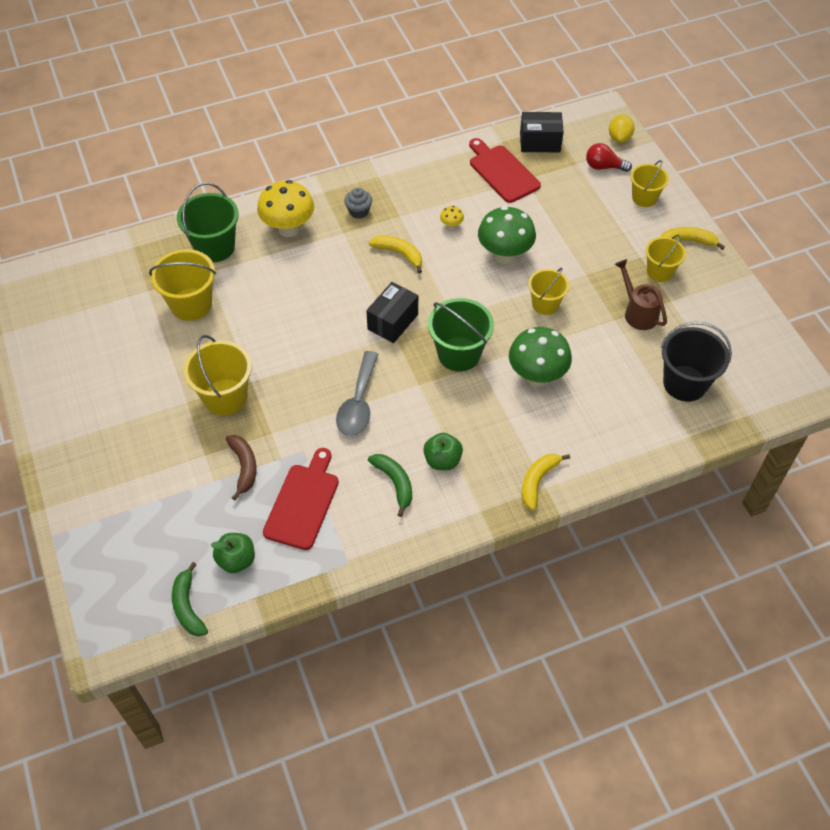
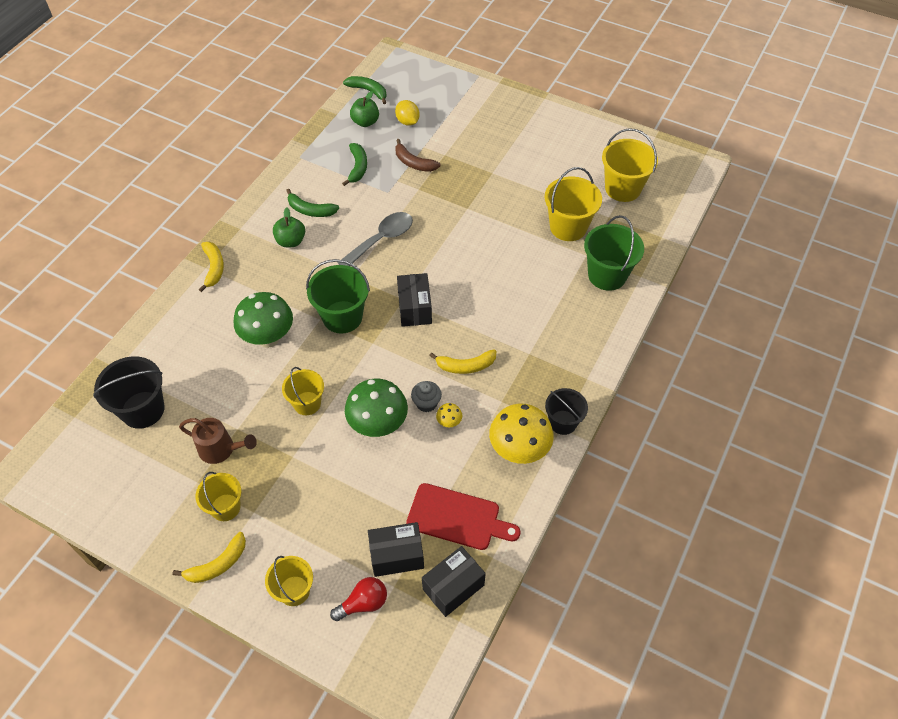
camera: 140 degrees right, 0 degrees up
yellow bucket [184,335,252,415] -> yellow bucket moved to [602,128,658,202]
yellow mushroom [257,180,314,237] -> yellow mushroom moved to [489,404,554,464]
red cutting board [263,448,339,550] -> green banana [342,143,367,186]
grey spoon [336,351,379,436] -> grey spoon turned 75 degrees clockwise [338,212,413,266]
grey cupcake [344,187,372,219] -> grey cupcake moved to [411,381,442,412]
yellow lemon [609,114,635,143] -> yellow lemon moved to [395,100,420,126]
none -> black box [368,522,424,577]
none -> black bucket [545,388,588,435]

